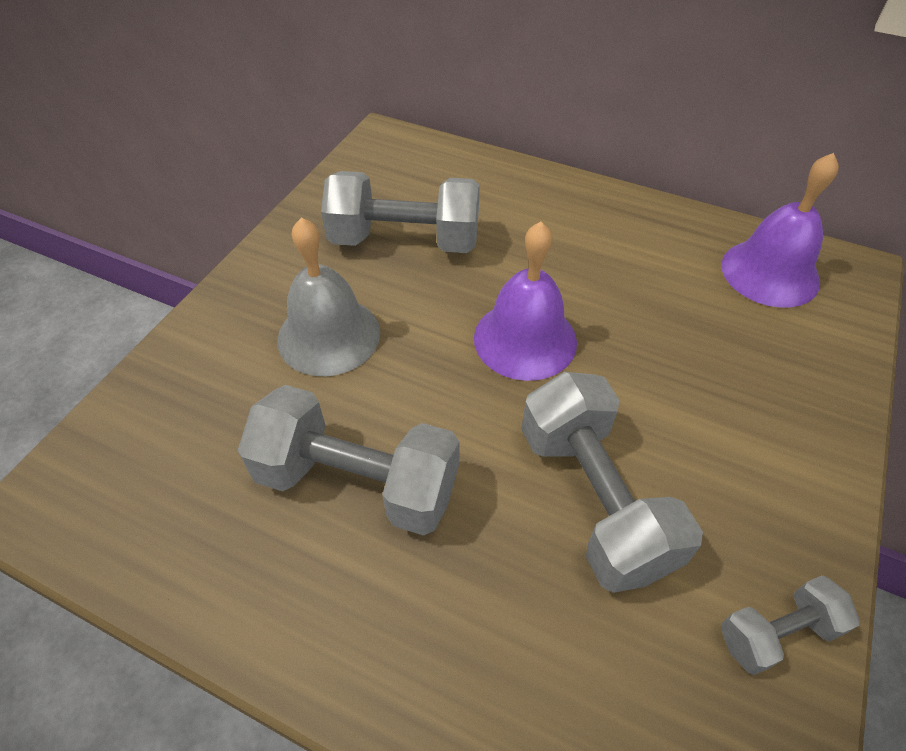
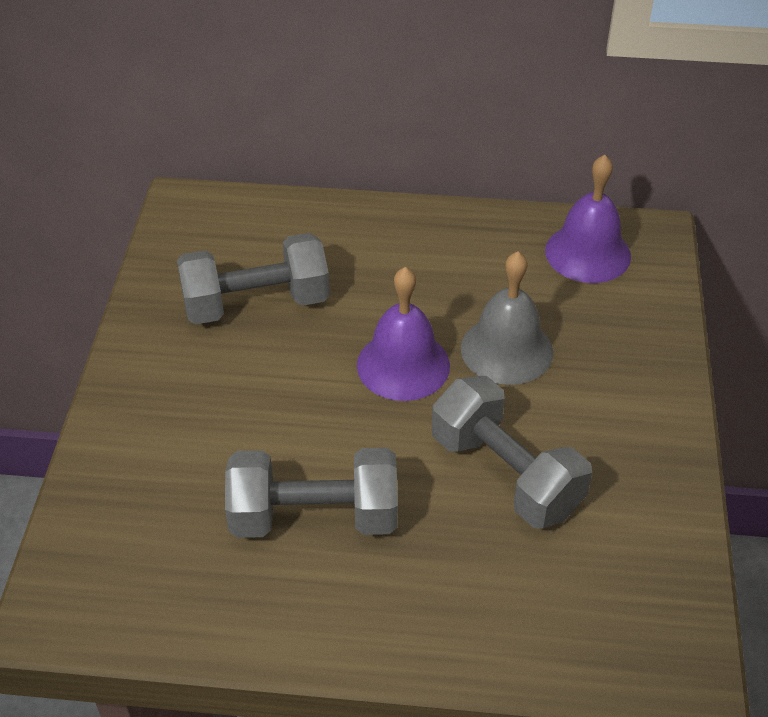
camera: 20 degrees left, 5 degrees down
grey bell [277,217,380,376] -> grey bell moved to [461,251,553,385]
grey dumbbell [721,575,860,675] -> none

